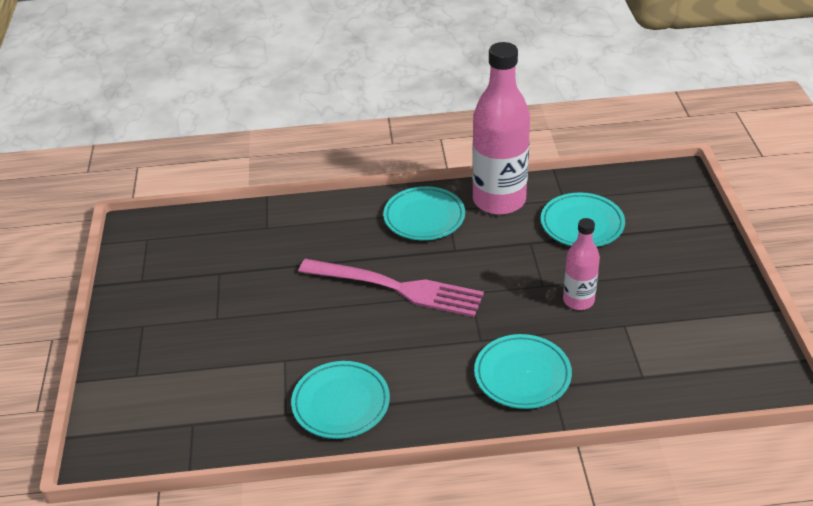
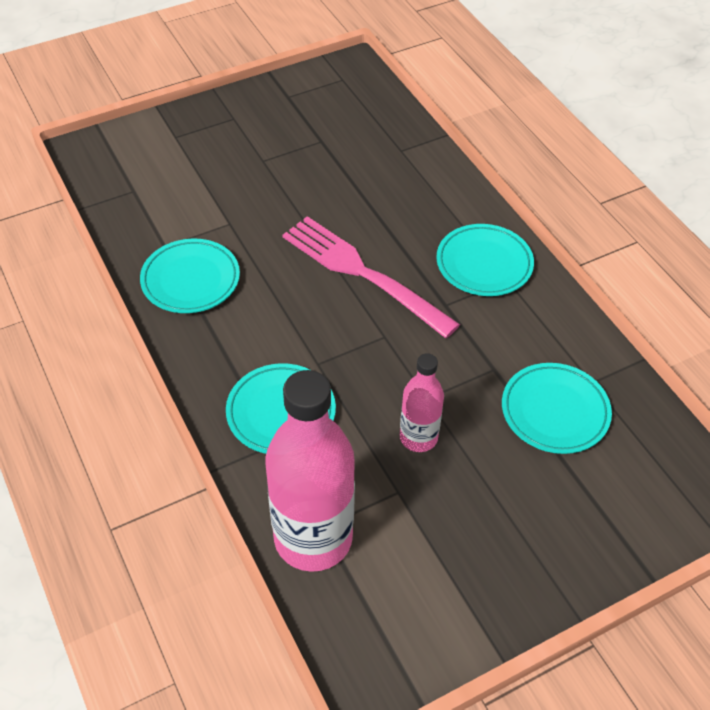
camera: 65 degrees right, 10 degrees up
pink fork [298,259,484,317] -> pink fork turned 135 degrees clockwise [282,216,460,338]
pink bottle [472,42,530,215] -> pink bottle moved to [265,370,355,572]

